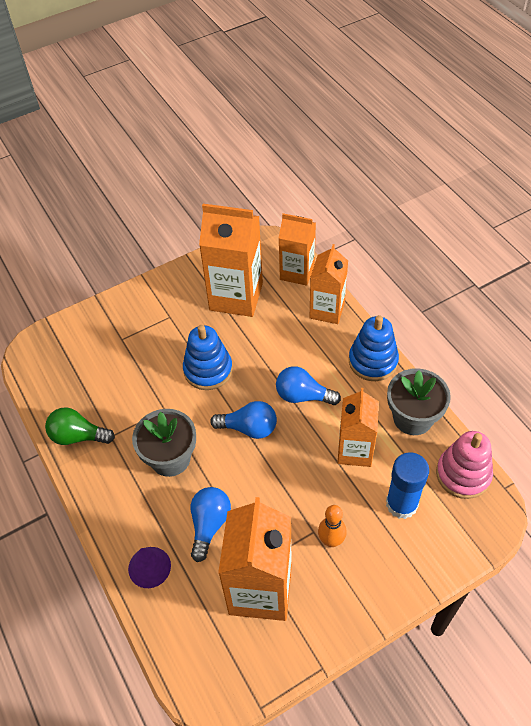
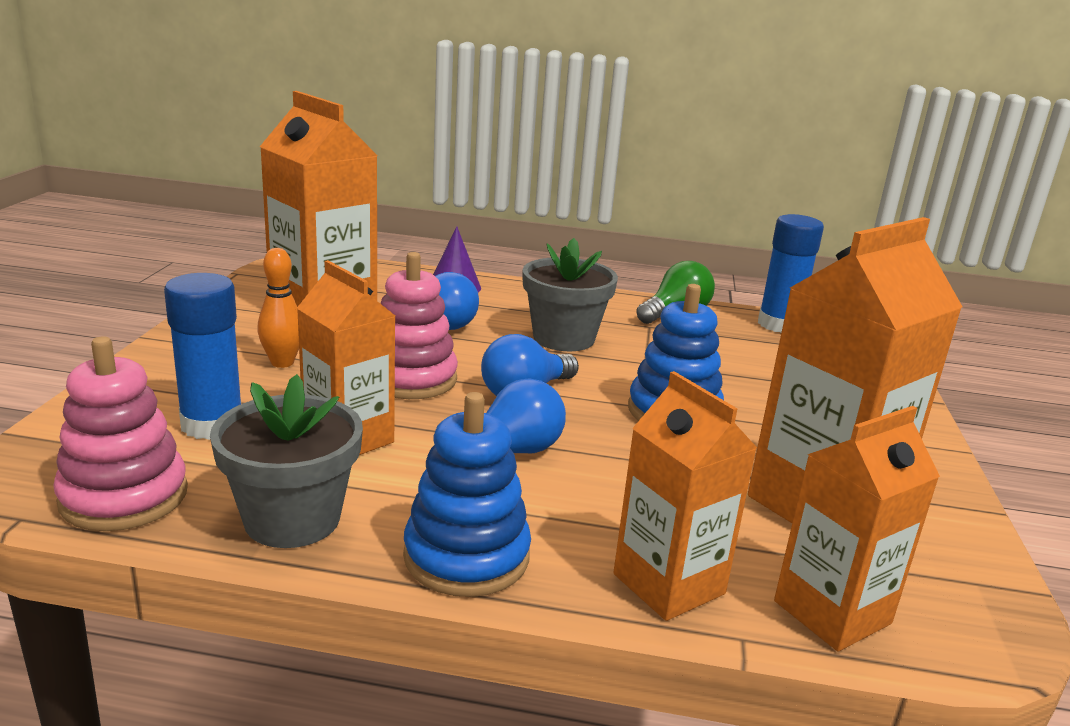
camera: 125 degrees right, 30 degrees down
none -> pink stacking toy [381,252,458,399]
none -> blue glue stick [758,214,824,332]

